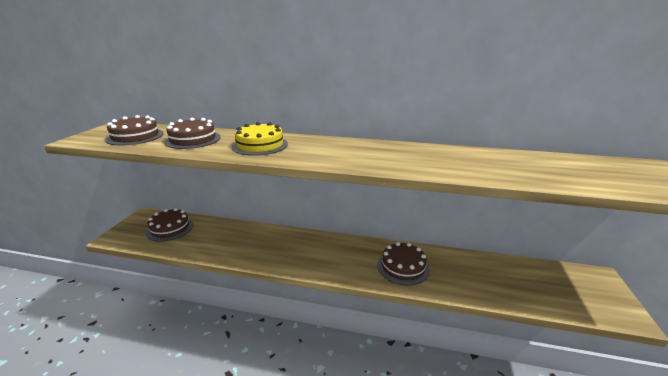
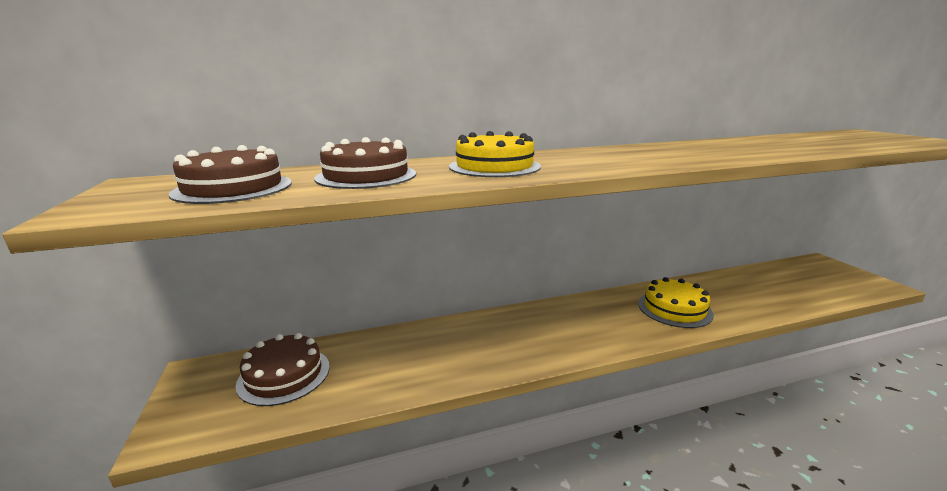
camera: 30 degrees left, 5 degrees down
brown cake [377,242,430,285] -> yellow cake [638,277,714,328]

